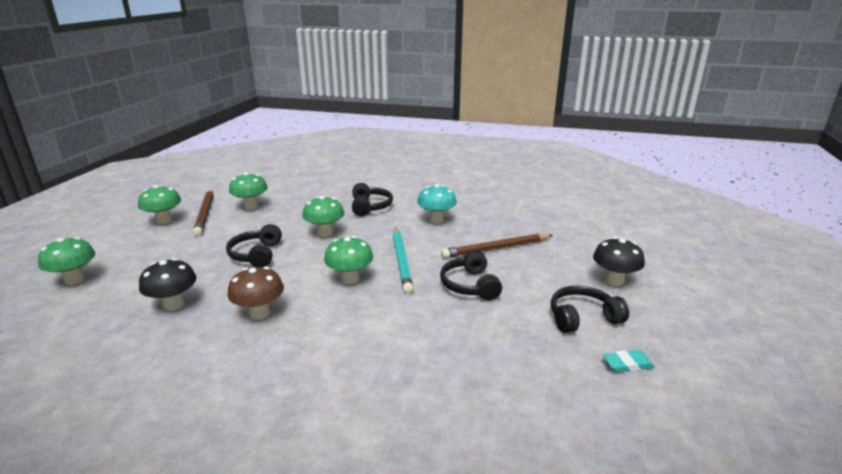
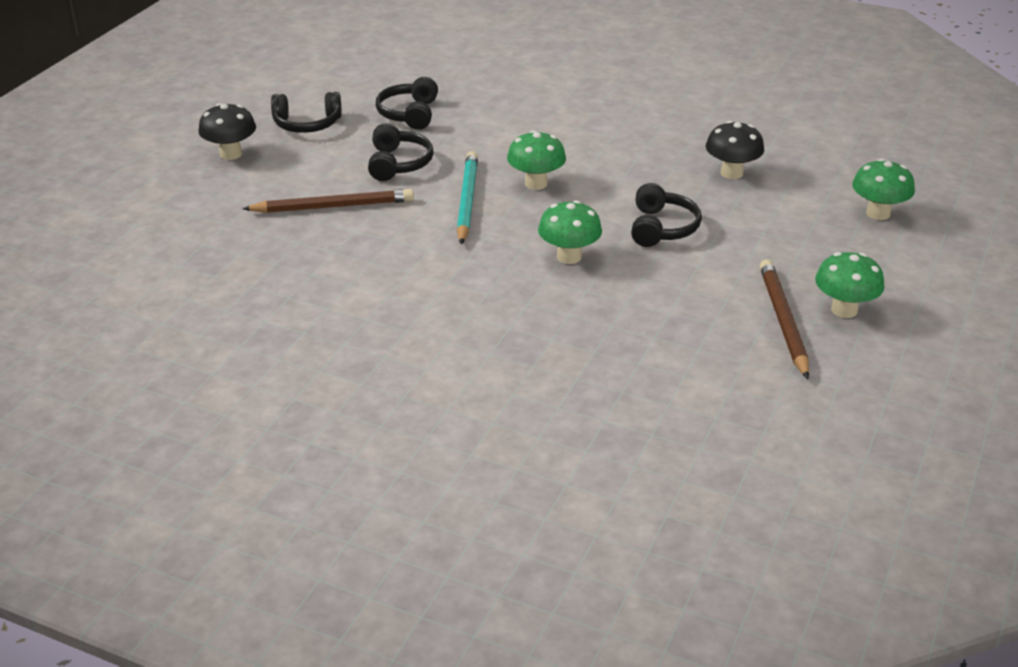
camera: 170 degrees left, 10 degrees up
brown mushroom [227,267,284,320] -> none
green mushroom [229,172,268,210] -> none
black headphones [352,183,393,216] -> black headphones moved to [376,77,438,130]
turquoise mushroom [417,184,457,224] -> none
turquoise eraser [603,350,655,373] -> none

